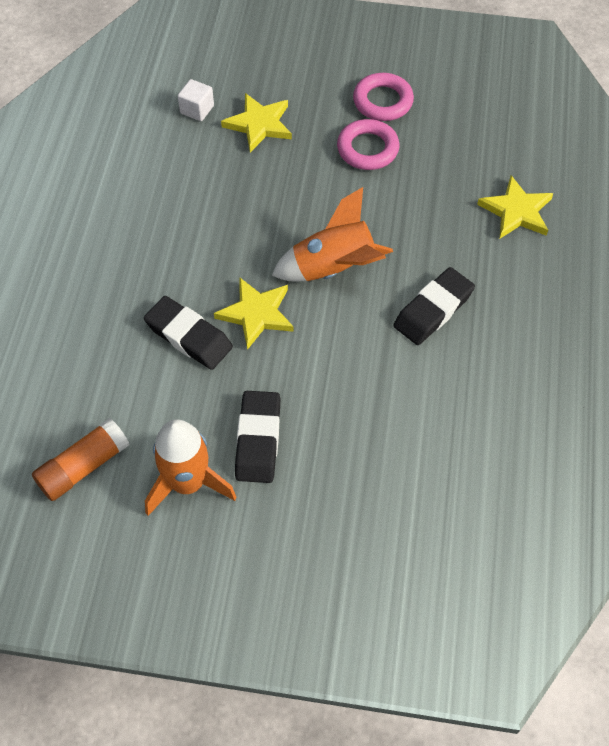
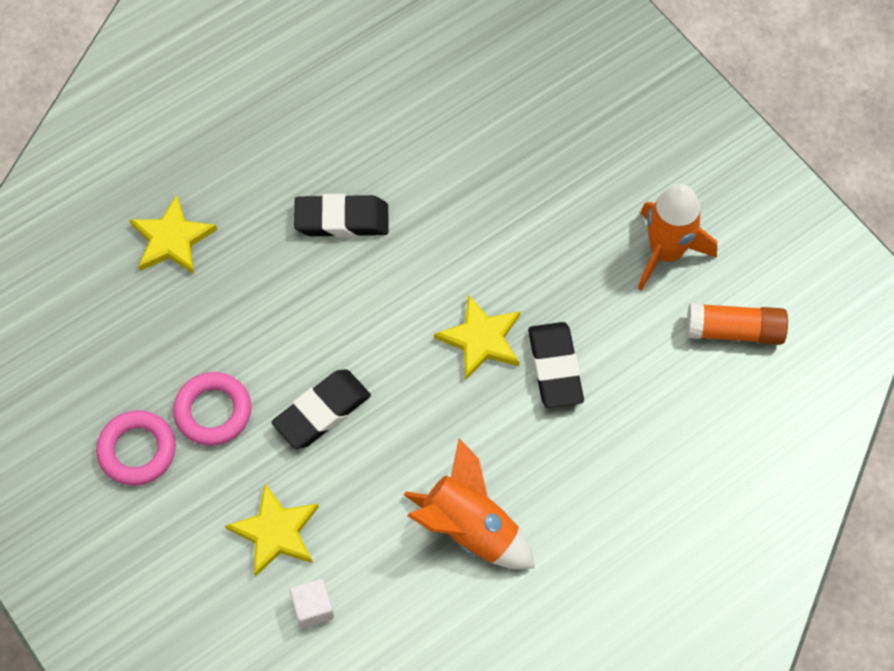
camera: 135 degrees left, 5 degrees up
black eraser [235,391,280,483] -> black eraser moved to [272,369,371,449]
orange rocket [271,187,393,281] -> orange rocket moved to [404,439,535,570]

